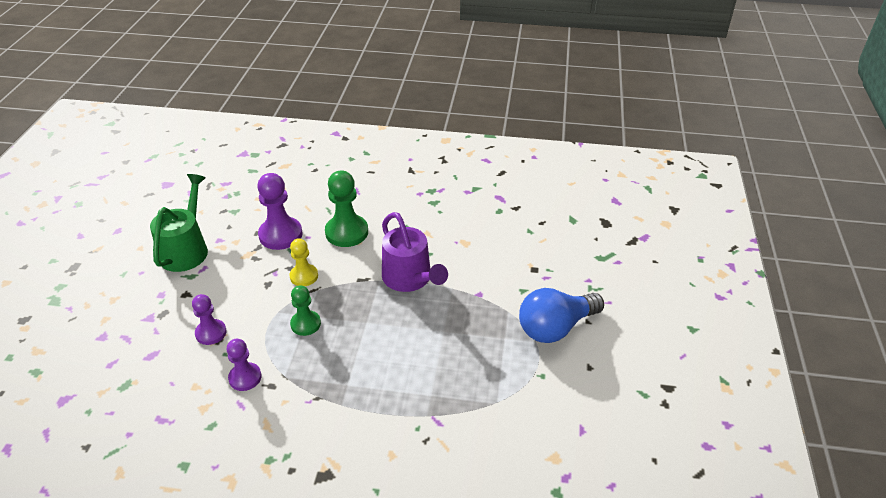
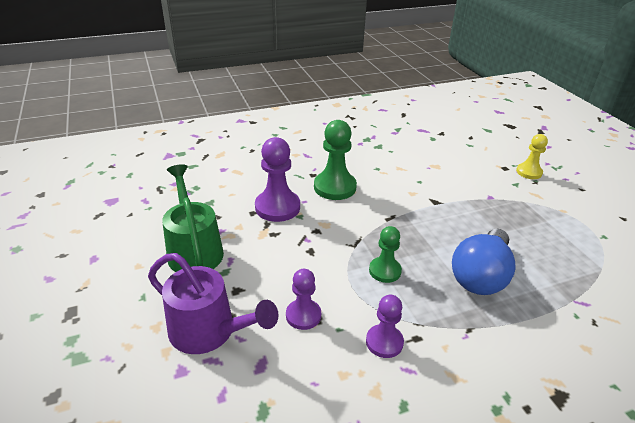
camera: 30 degrees left, 5 degrees down
yellow pawn [289,238,318,286] -> yellow pawn moved to [516,134,548,179]
purple watering can [382,212,448,292] -> purple watering can moved to [148,253,278,354]
blue light bulb [519,288,604,343] -> blue light bulb moved to [452,229,516,295]

